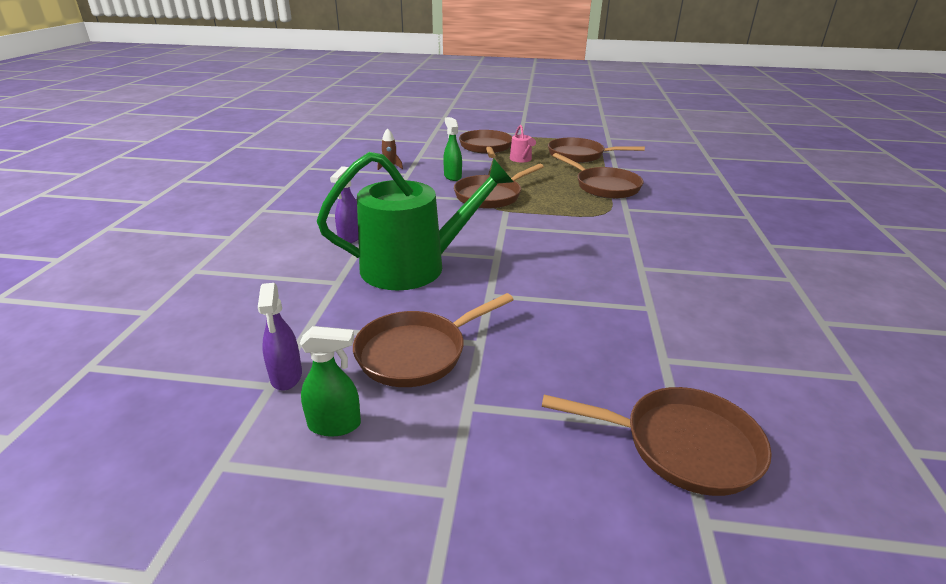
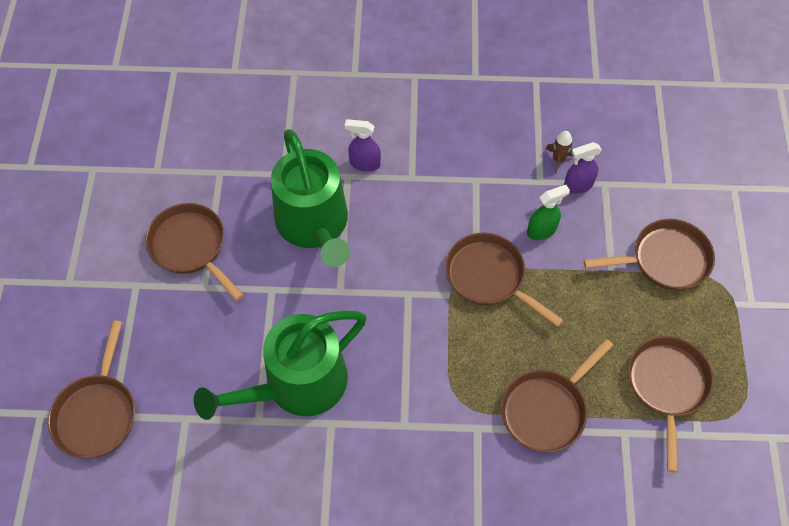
camera: 85 degrees right, 30 degrees up
purple spray bottle [258,283,302,391] -> purple spray bottle moved to [564,142,602,194]
green spray bottle [299,326,361,437] -> none
pink watering can [510,125,536,162] -> none
none -> green watering can [194,311,366,420]

